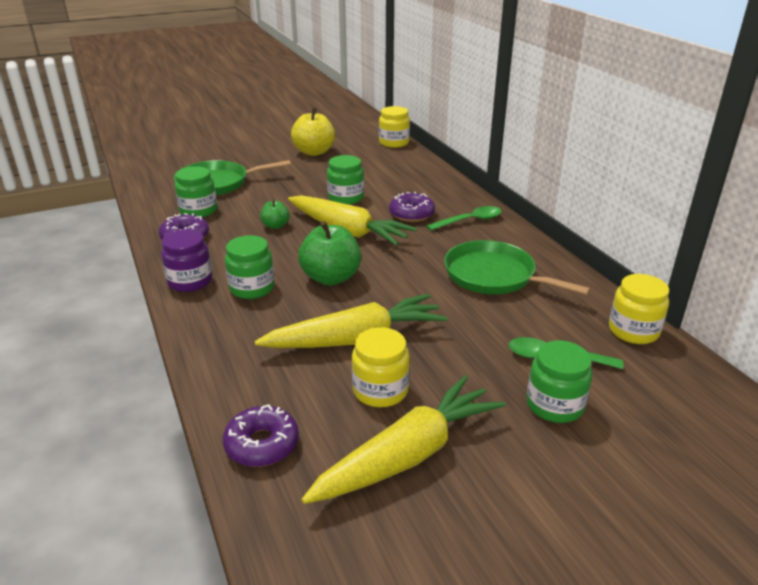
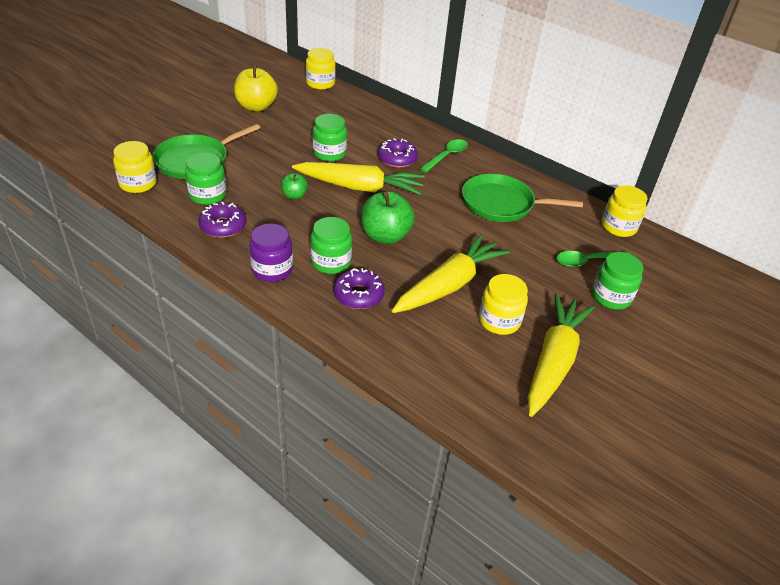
camera: 30 degrees left, 10 degrees up
purple donut [223,404,299,467] -> purple donut moved to [333,268,385,309]
none -> yellow jar [113,141,157,193]

